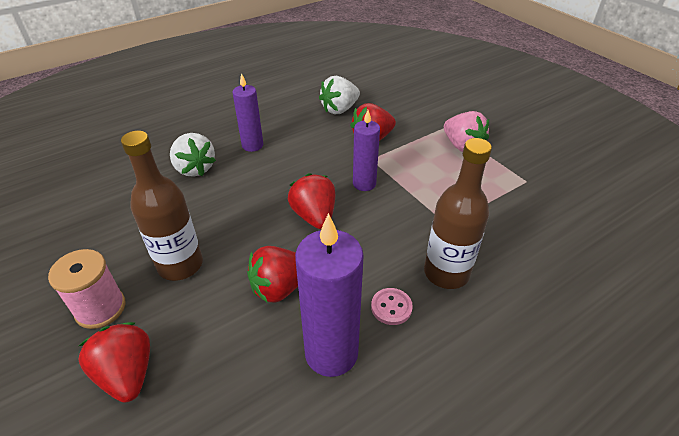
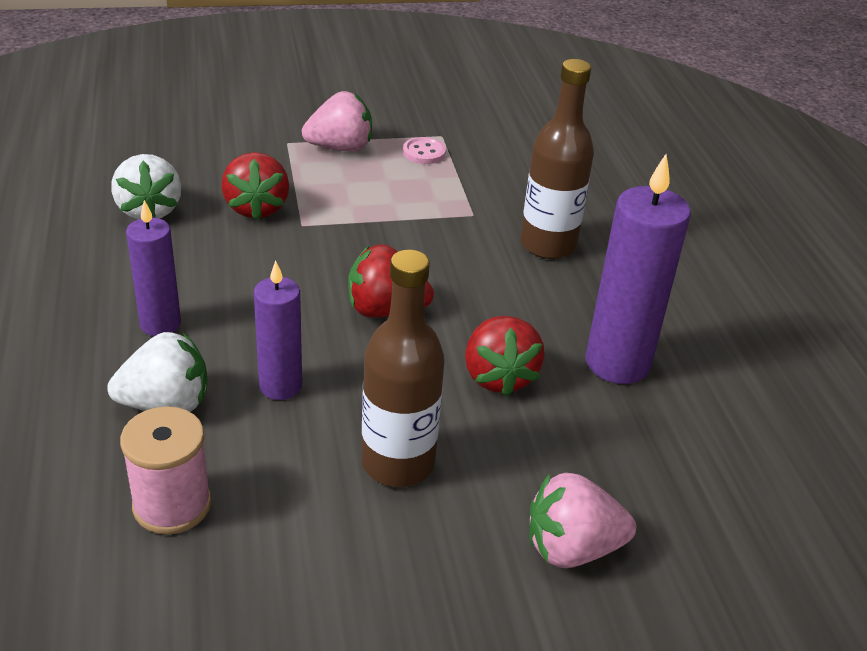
camera: 70 degrees left, 5 degrees down
pink spool [48,249,126,329] -> pink spool moved to [120,406,211,535]
red strawberry [78,322,150,403] -> pink strawberry [529,473,636,568]
purple candle [353,110,380,191] -> purple candle moved to [254,261,302,400]
pink button [371,288,413,325] -> pink button moved to [403,137,446,164]

